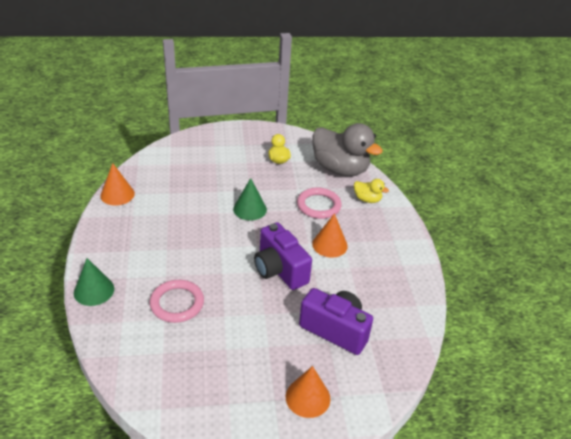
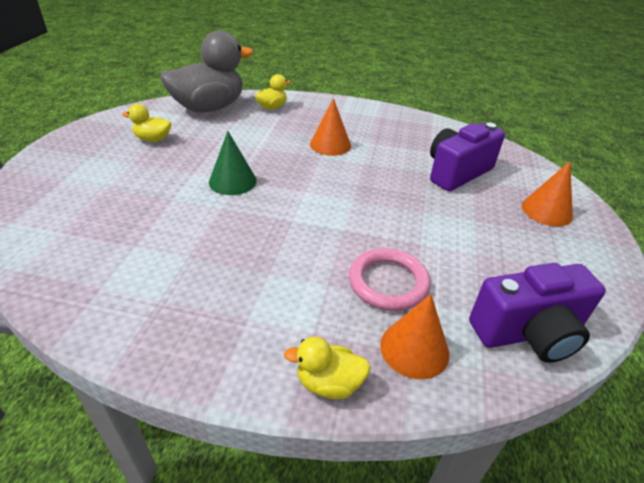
camera: 70 degrees left, 0 degrees up
green cone [74,258,114,306] -> yellow duck [284,337,371,399]
orange cone [100,163,135,206] -> orange cone moved to [380,294,449,379]
purple camera [254,222,312,290] -> purple camera moved to [469,263,606,363]
pink ring [297,187,342,219] -> none

